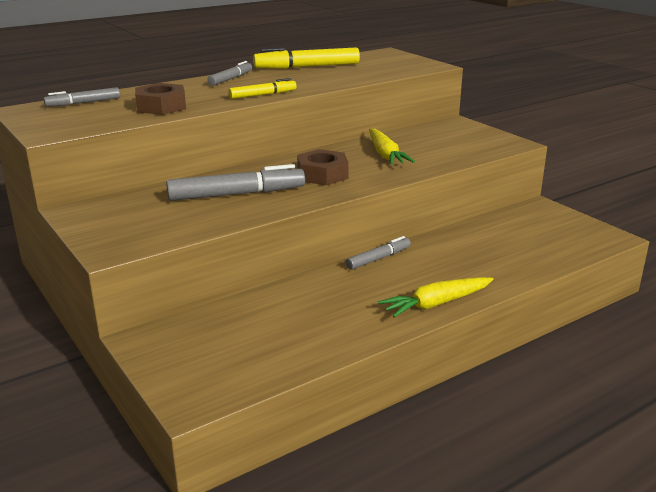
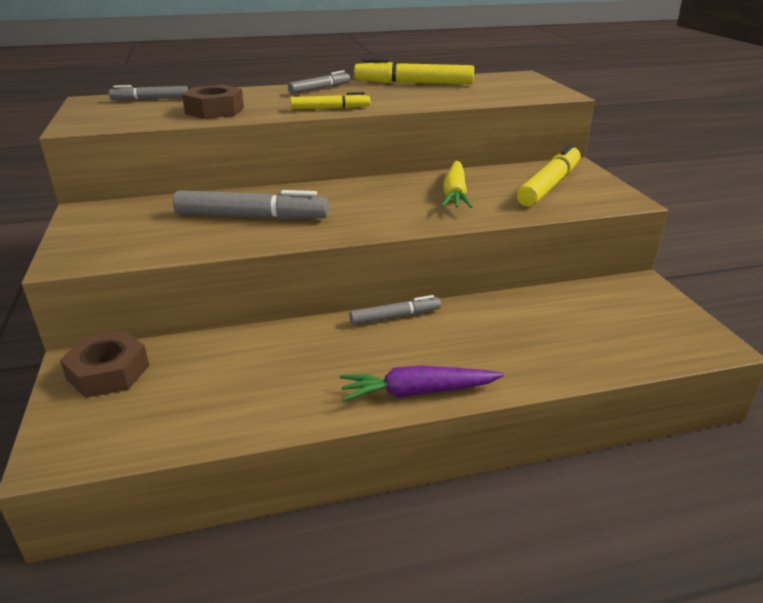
camera: 20 degrees right, 5 degrees up
brown nut [297,149,349,185] -> brown nut moved to [60,331,149,398]
yellow carrot [378,277,493,318] -> purple carrot [340,366,504,401]
none -> yellow marker [517,144,580,207]

